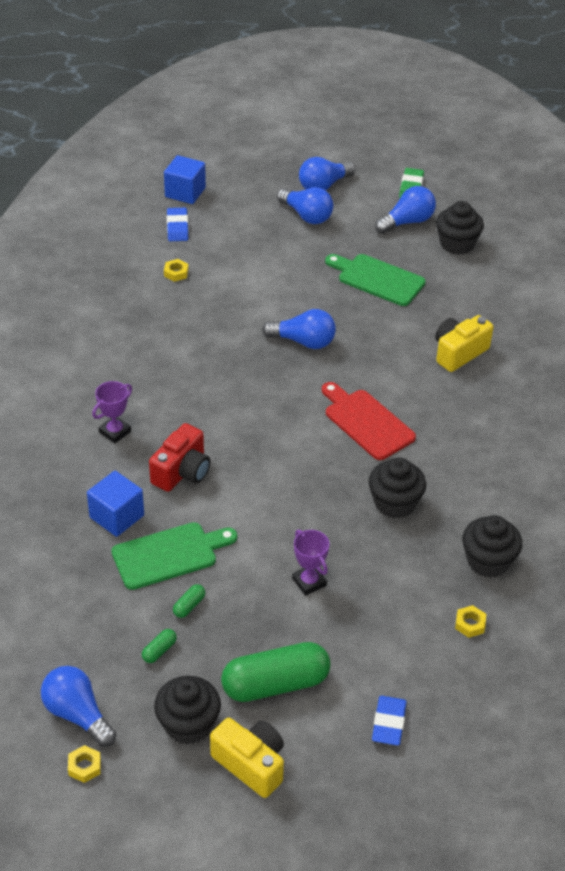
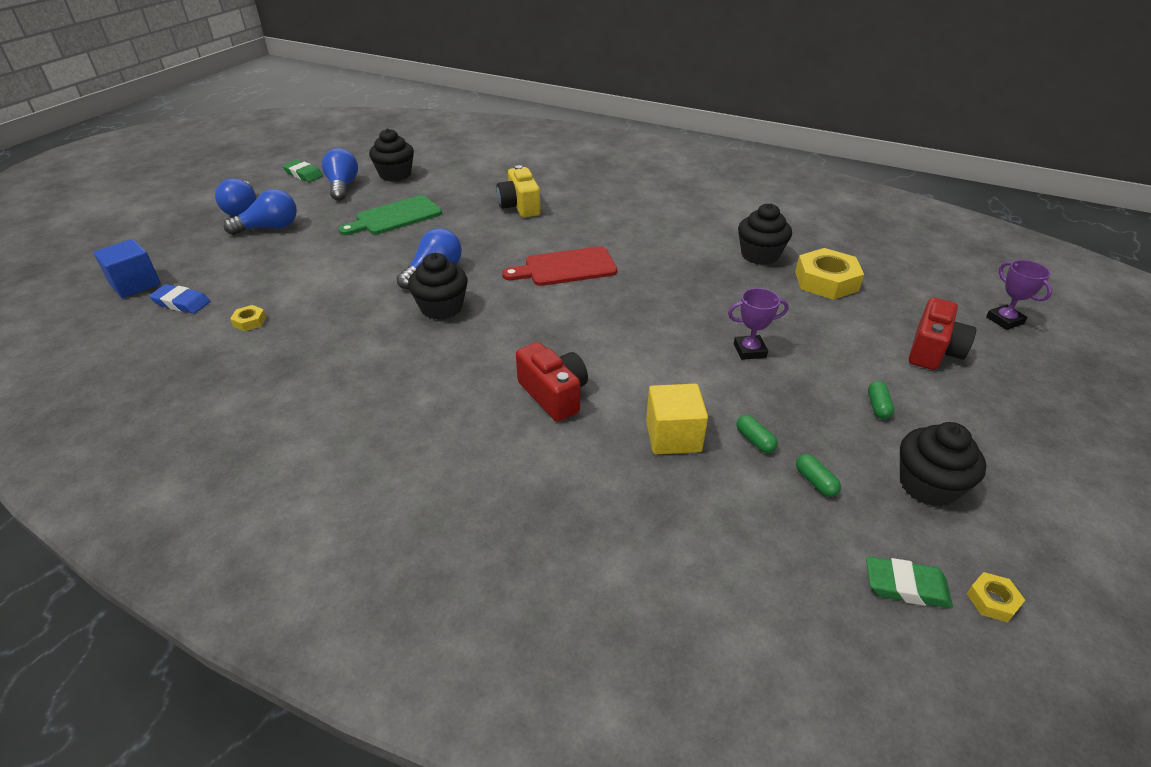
camera: 65 degrees left, 5 degrees down
blue light bulb [41,666,116,747] -> green eraser [866,556,953,608]
blue cube [87,471,144,537] -> none
purple trophy [92,381,132,443] -> purple trophy moved to [986,260,1052,330]
green cutting board [112,522,237,590] -> yellow cube [646,384,708,454]
yellow camera [210,718,284,798] -> none
green capsule [221,642,331,702] -> green capsule [868,381,894,419], size x0.40
black cupcake [368,457,426,518] -> black cupcake moved to [408,253,468,320]
blue eraser [372,696,407,746] -> red camera [909,297,976,370]
yellow nut [455,605,486,638] -> yellow nut [795,248,864,300], size x2.20

